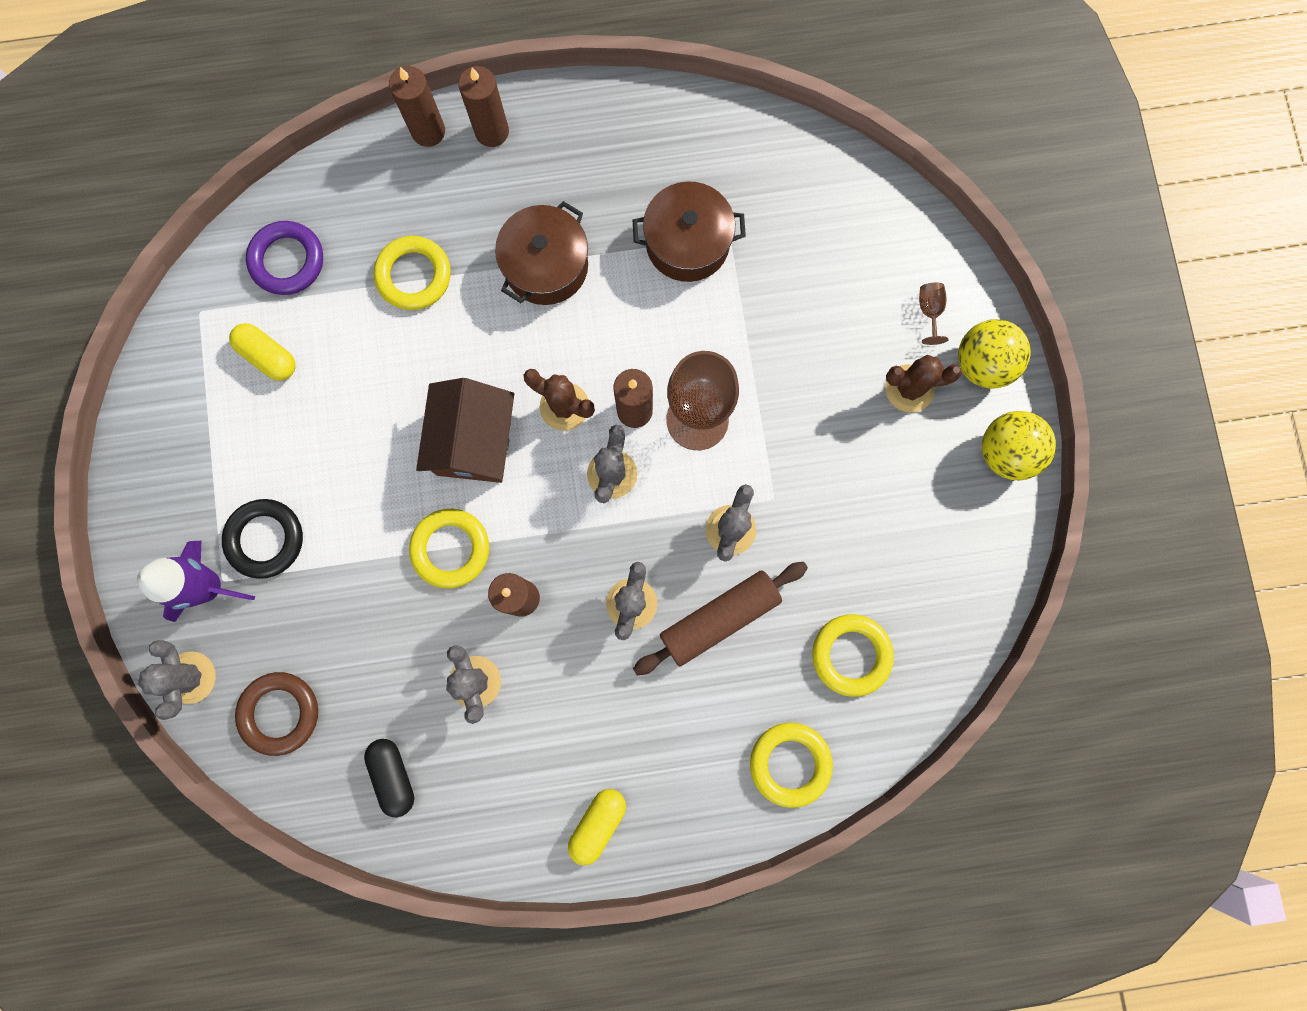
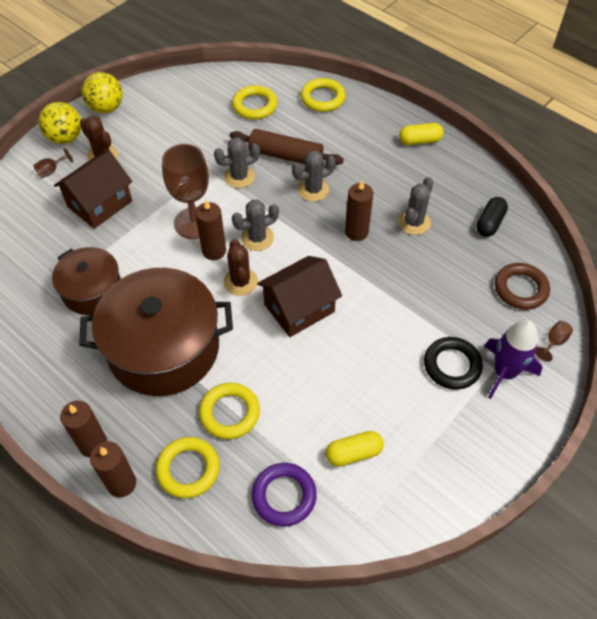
camera: 130 degrees left, 25 degrees down
grey cactus [138,640,216,720] -> brown goblet [535,321,573,362]
yellow capsule [229,323,296,381] -> yellow capsule turned 75 degrees clockwise [325,431,384,467]
yellow ring [409,509,489,588] -> yellow ring moved to [156,437,220,498]
brown pot [495,201,588,305] -> brown pot [79,268,233,396], size x1.76
none -> brown house [54,151,133,229]

